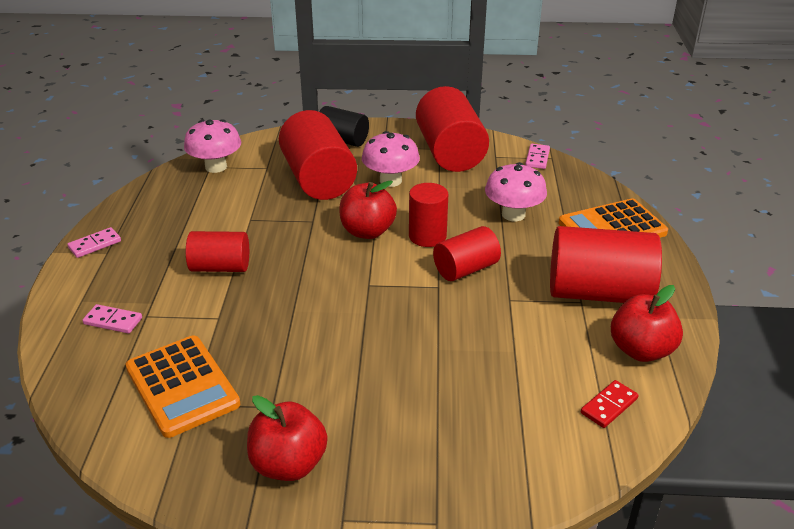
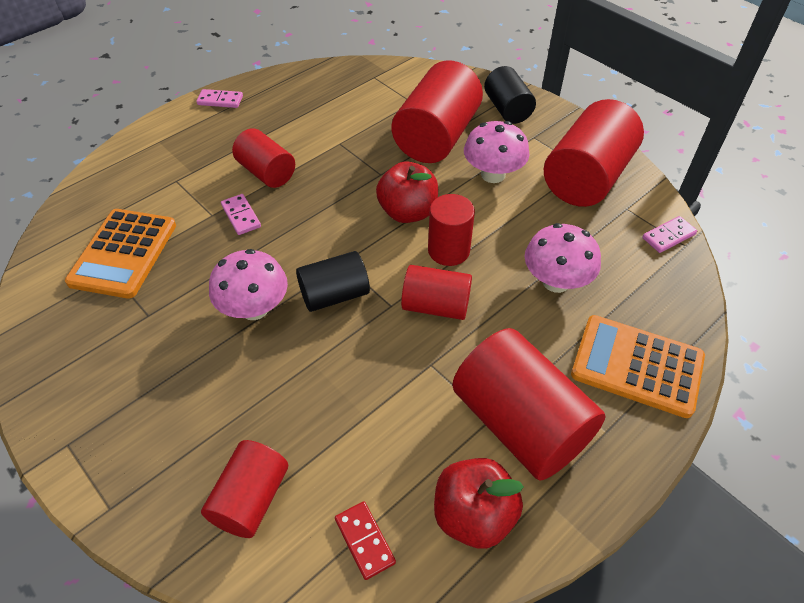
camera: 45 degrees right, 15 degrees up
pink domino [82,304,142,333] -> pink domino moved to [221,194,261,235]
pink mushroom [184,119,241,173] -> pink mushroom moved to [209,249,288,320]
red apple [247,395,328,481] -> none
red domino [581,380,639,428] -> red domino turned 60 degrees clockwise [335,501,396,580]
none -> red cylinder [201,440,288,538]
none -> black cylinder [296,251,370,312]

